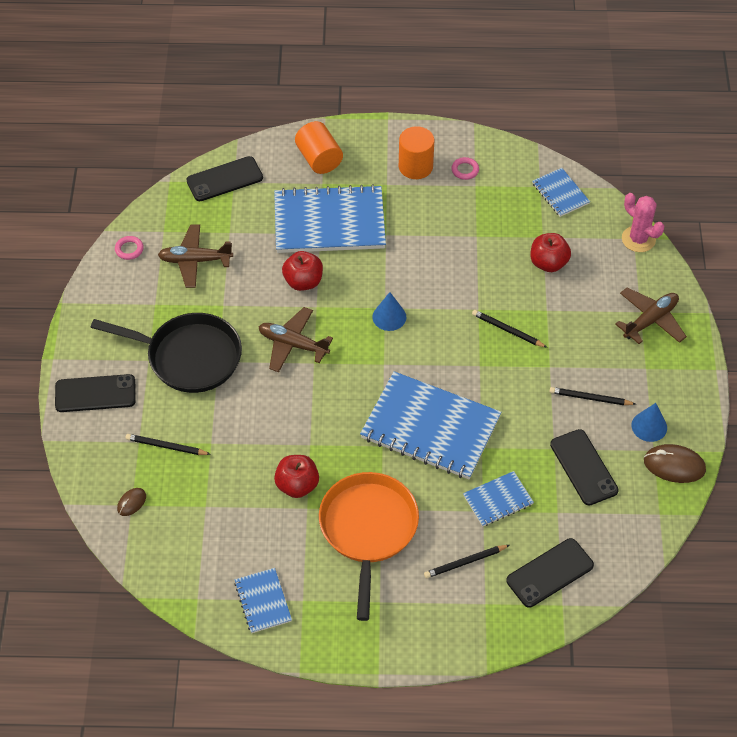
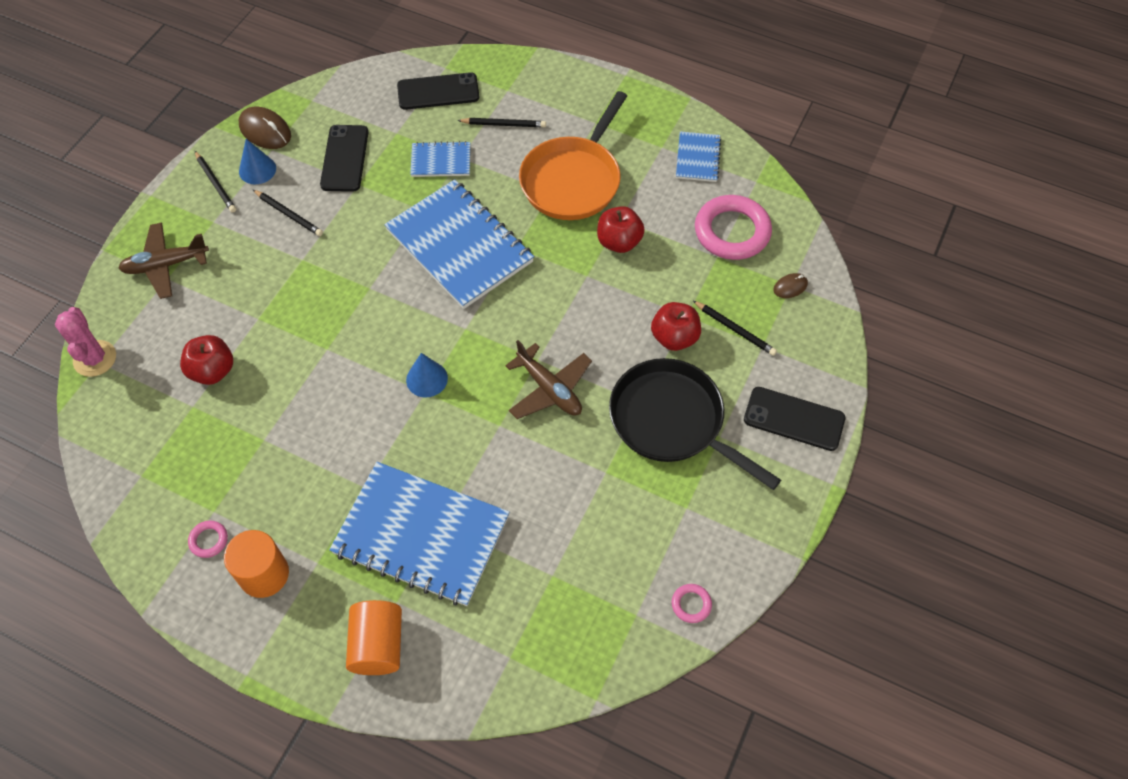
camera: 155 degrees left, 5 degrees up
brown plane [158,225,233,288] -> none
black phone [186,156,263,201] -> none
red apple [282,251,323,291] -> red apple moved to [651,302,701,351]
black pencil [472,310,548,348] -> black pencil moved to [195,151,236,212]
blue notebook [532,168,590,217] -> none
none -> pink ring [695,195,772,260]

